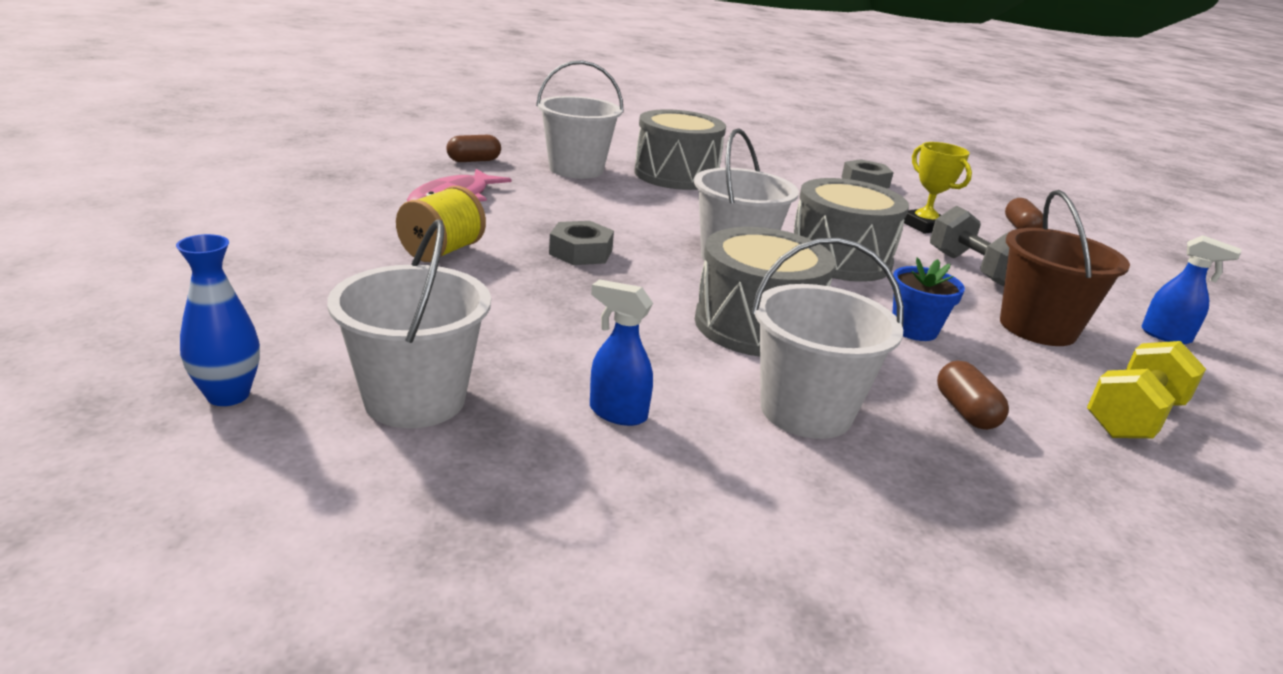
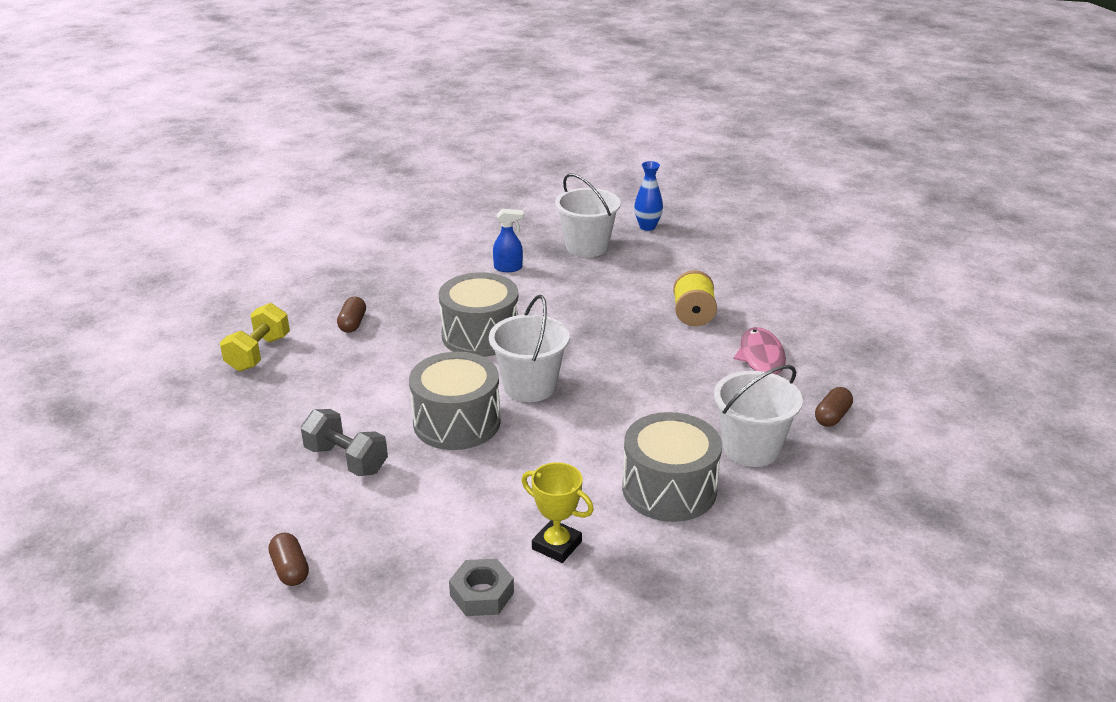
camera: 155 degrees right, 5 degrees up
grey nut [549,221,614,265] -> none
white bucket [751,238,904,439] -> none
blue flower pot [892,257,965,341] -> none
yellow trophy [904,142,972,234] -> yellow trophy moved to [521,462,594,563]
brown capsule [937,361,1009,430] -> brown capsule turned 45 degrees clockwise [337,297,366,333]
brown bucket [1000,190,1130,346] -> none
blue spray bottle [1142,235,1241,344] -> none

